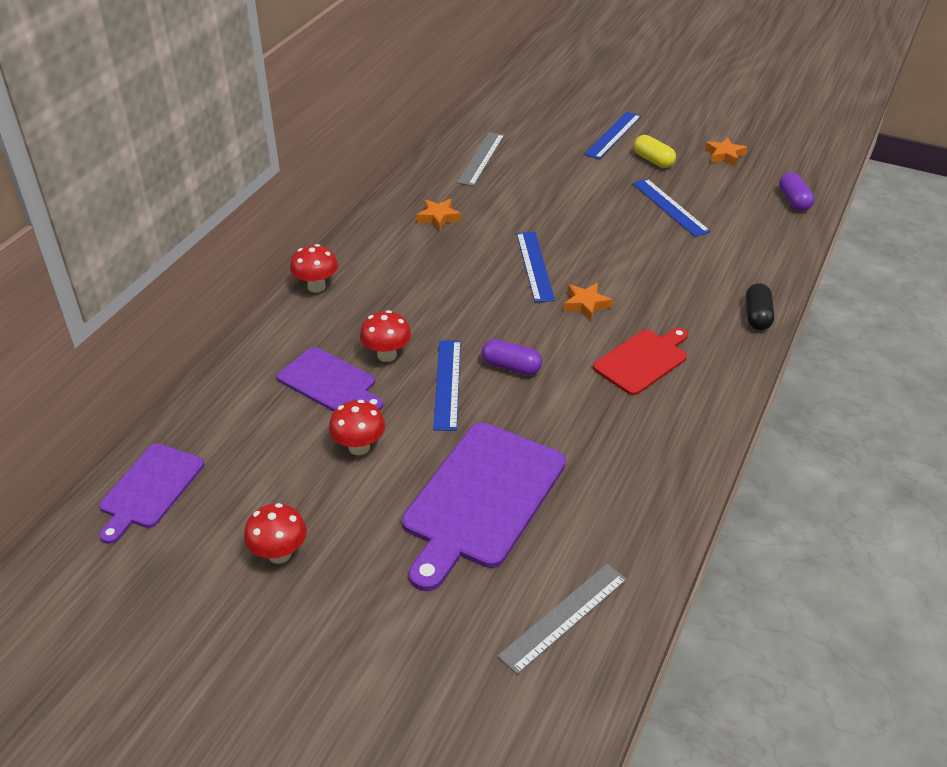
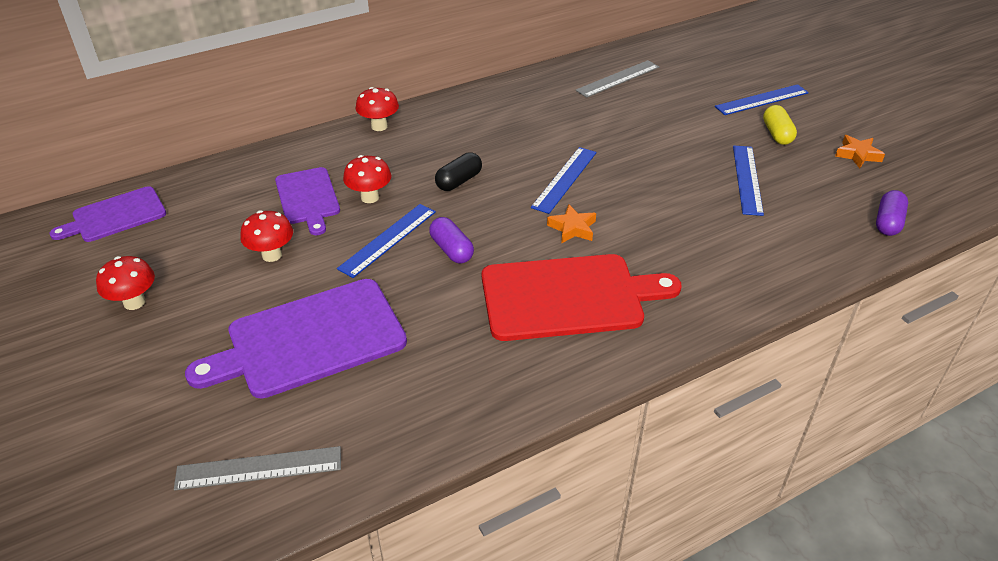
camera: 35 degrees right, 0 degrees up
orange star [417,199,461,231] -> none
red cutting board [593,328,688,395] -> red cutting board [482,254,682,341], size x1.68
black capsule [746,283,774,330] -> black capsule moved to [435,152,482,191]

